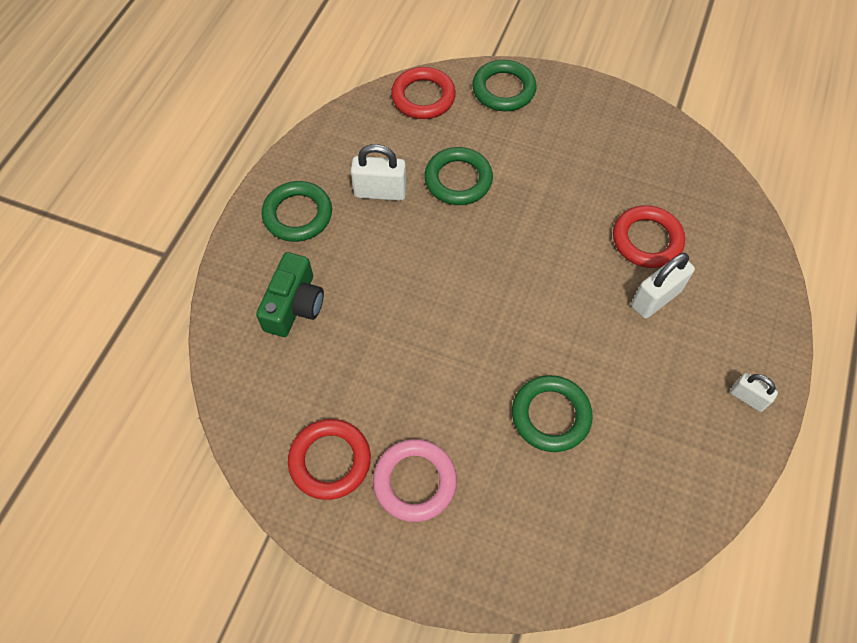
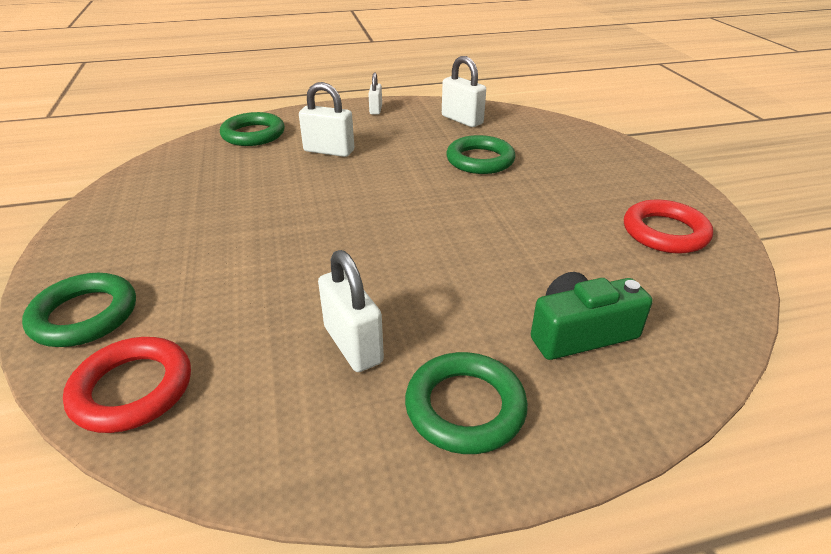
camera: 125 degrees left, 25 degrees down
pink ring [373,439,457,522] -> none
green ring [424,147,493,205] -> green ring moved to [220,112,285,146]
red ring [613,205,685,268] -> none
none -> white padlock [442,56,486,127]

